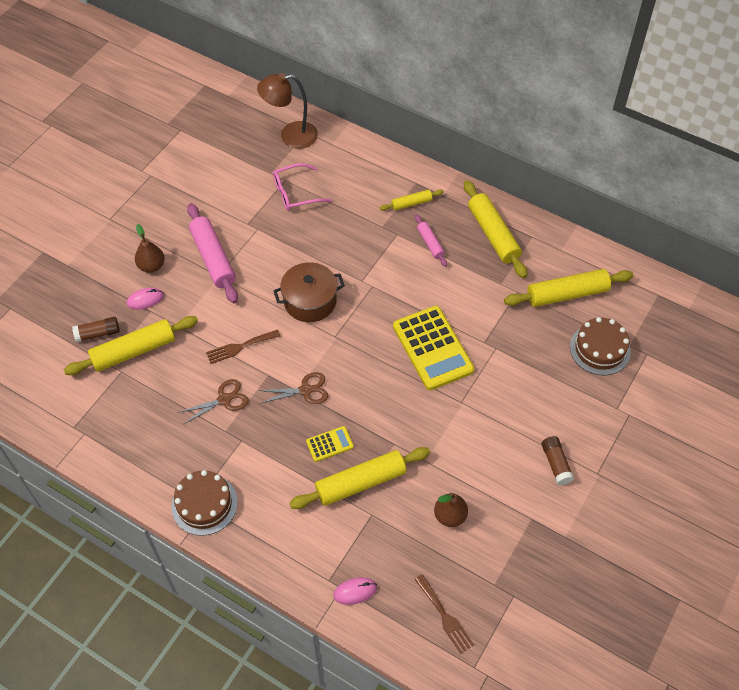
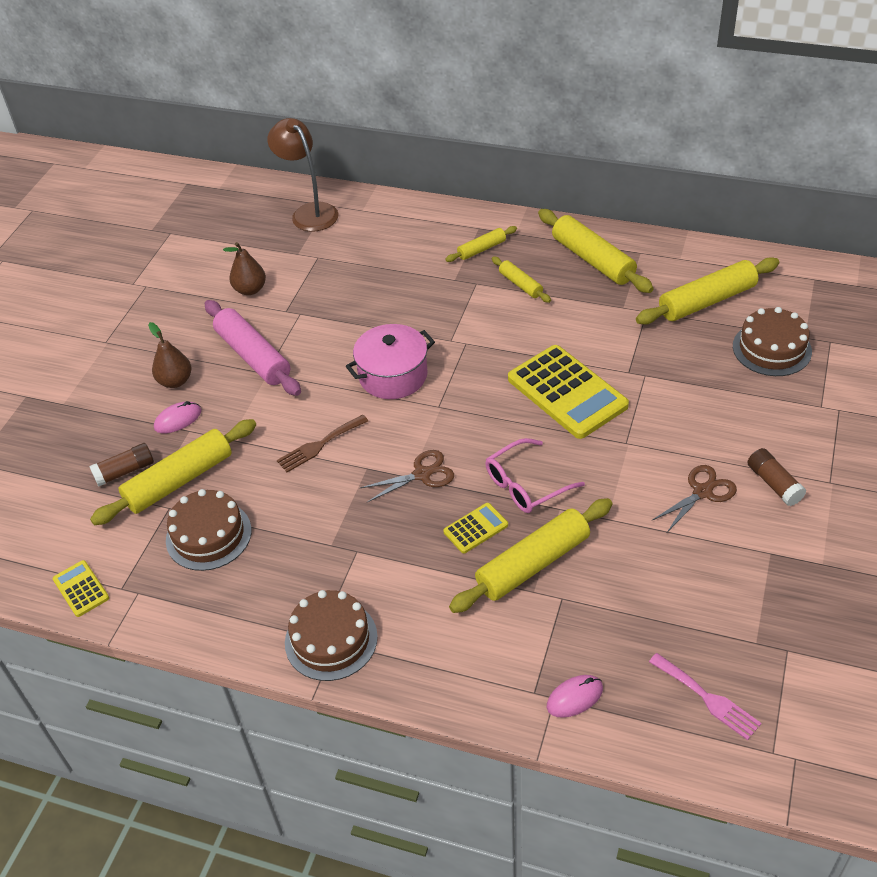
camera: 10 degrees left, 10 degrees down
brown scissors [177,379,249,424] -> brown scissors moved to [651,465,737,532]
brown lamp [257,73,318,149] -> brown lamp turned 75 degrees clockwise [267,118,339,232]
pink glasses [273,163,331,211] -> pink glasses moved to [485,438,585,513]
brown pot [273,262,345,322] -> pink pot [346,324,435,399]
brown fork [414,574,474,654] -> pink fork [649,653,761,740]
pink rolling pin [415,215,447,267] -> yellow rolling pin [492,257,551,303]
brown pear [434,493,468,527] -> brown pear moved to [223,242,266,295]
none -> yellow calculator [53,560,109,617]
none -> brown cake [166,489,252,571]

